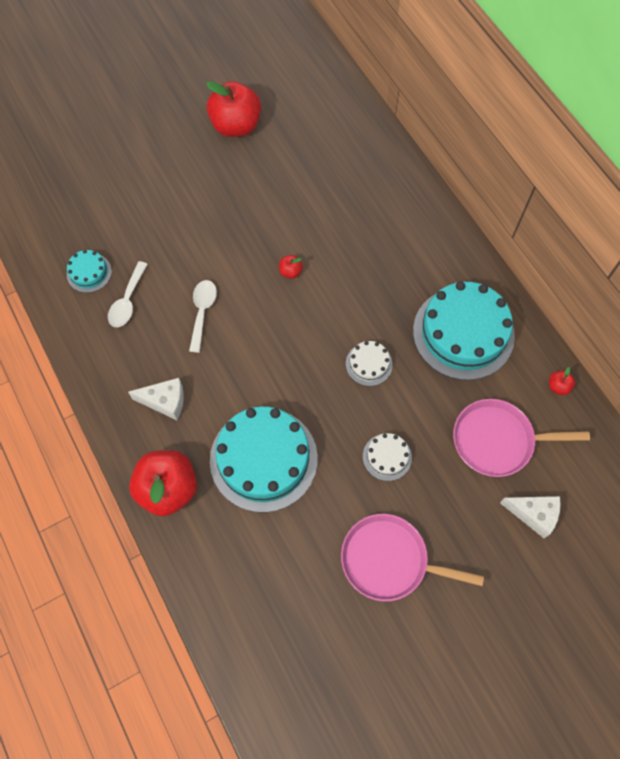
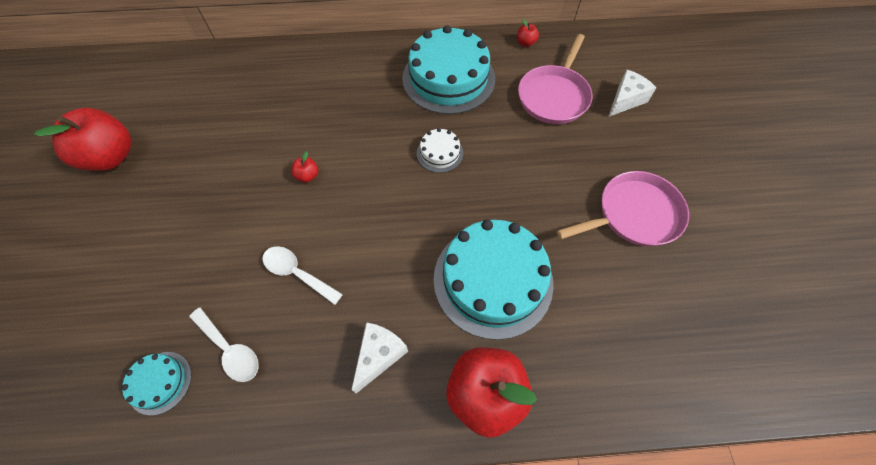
camera: 65 degrees left, 5 degrees down
pink pan [341,514,484,601] -> pink pan turned 150 degrees counterclockwise [557,171,689,246]
white cake [363,433,412,481] -> none

